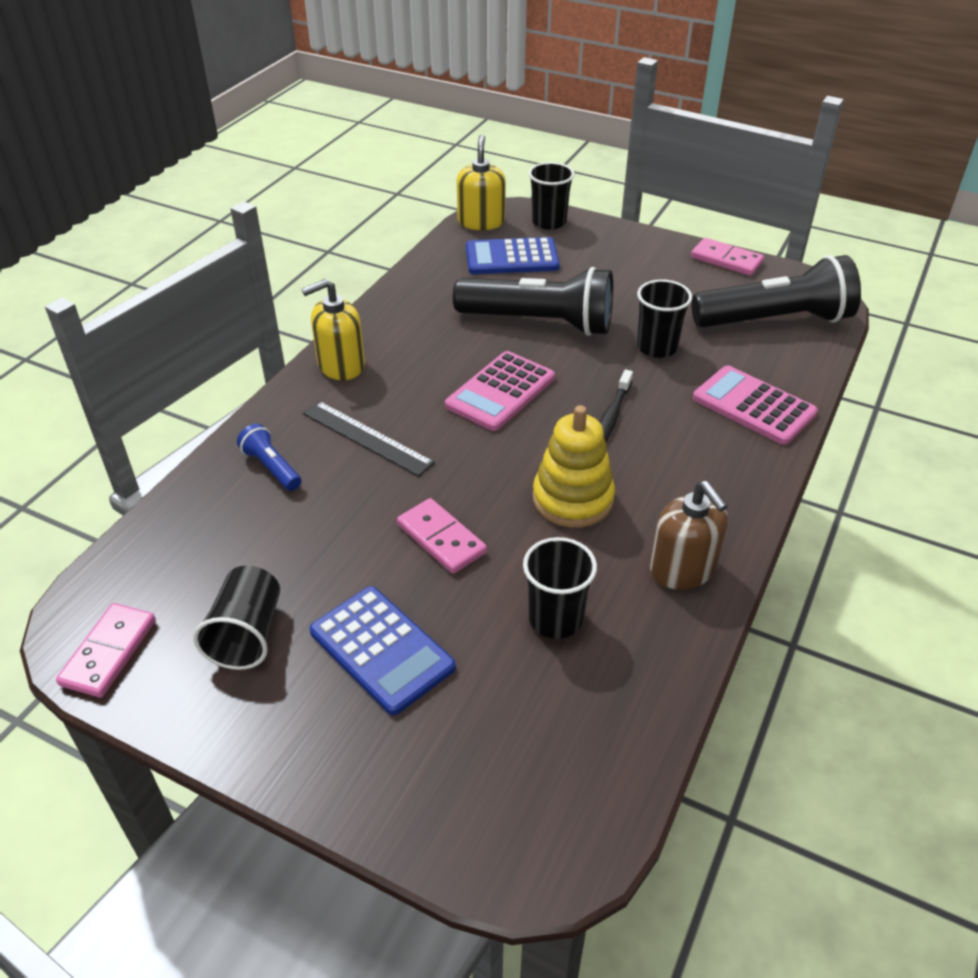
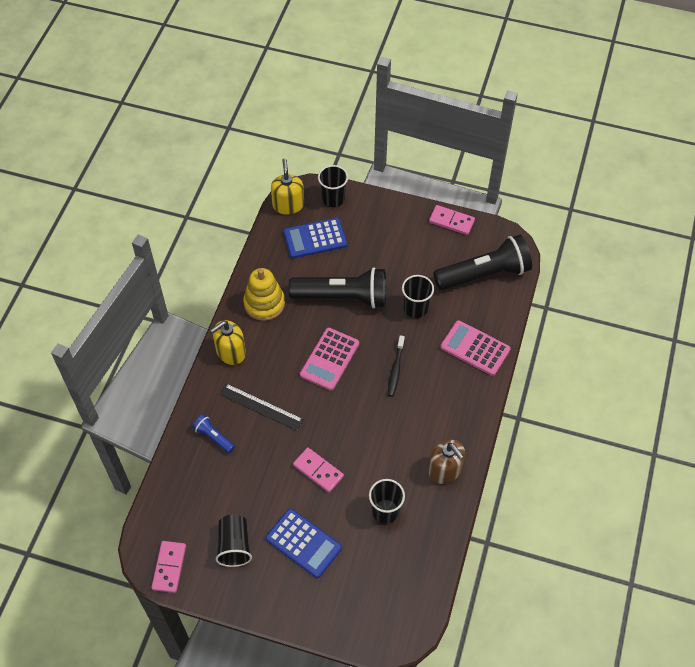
camera: 10 degrees left, 15 degrees up
yellow stacking toy [533,405,615,528] -> yellow stacking toy moved to [243,268,285,321]

